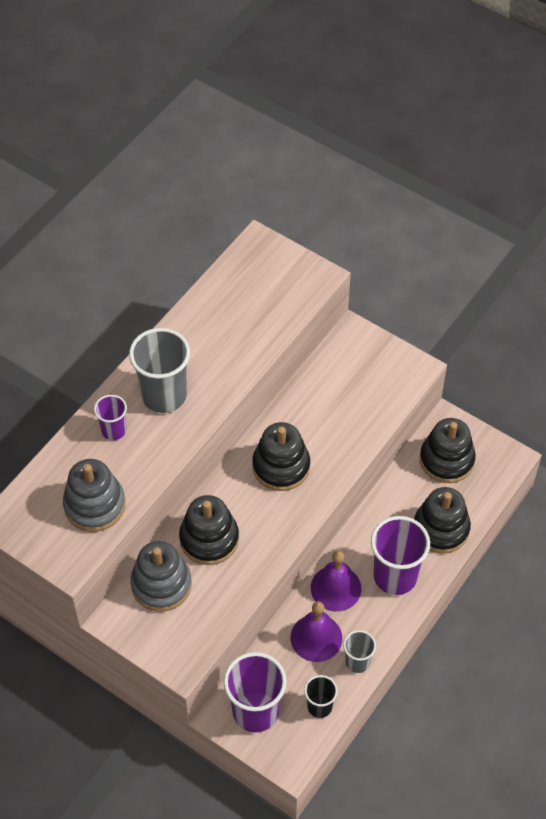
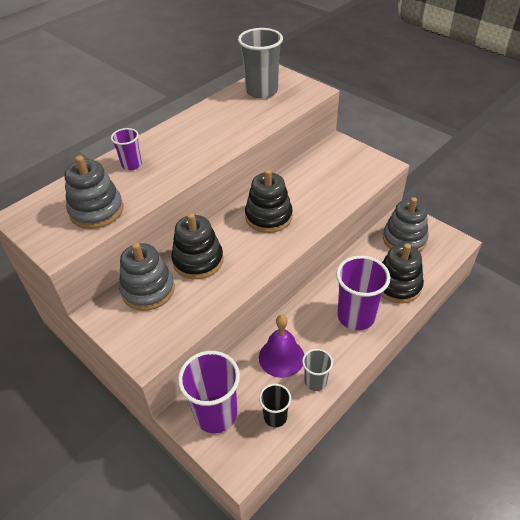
camera: 10 degrees right, 10 degrees down
grey cup [129,328,190,413] -> grey cup moved to [238,28,283,98]
purple bell [311,551,361,611] -> none
black stacking toy [420,418,476,483] -> grey stacking toy [383,197,429,252]

